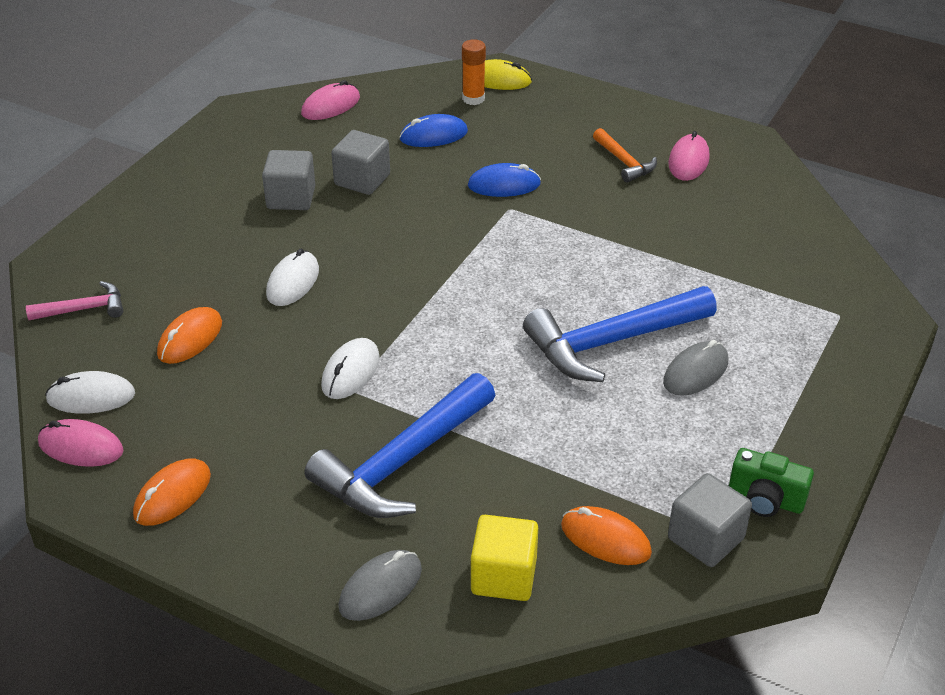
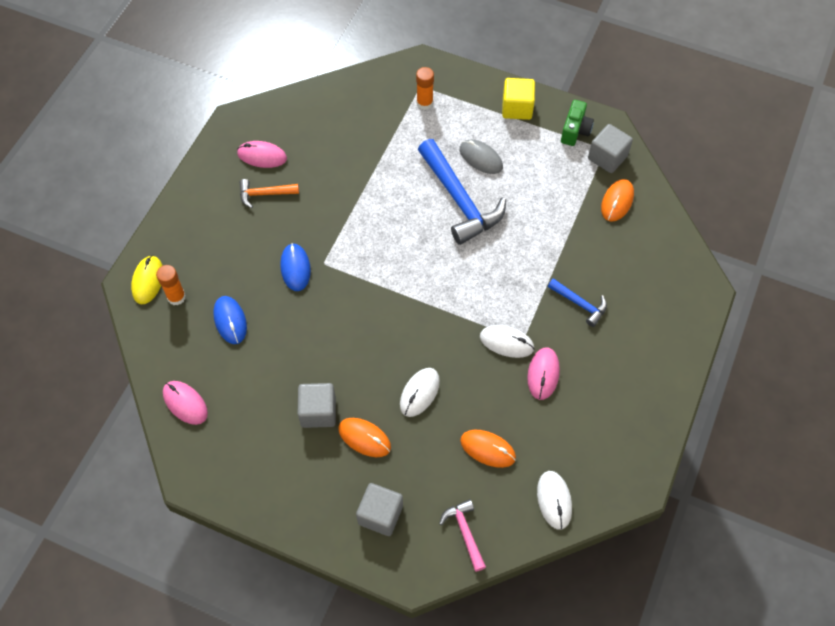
camera: 95 degrees left, 20 degrees up
pink mouse [38,419,124,467] -> pink mouse moved to [527,348,560,400]
orange mouse [133,458,211,526] -> orange mouse moved to [338,418,391,457]
white mouse [266,249,319,306] -> white mouse turned 75 degrees counterclockwise [400,368,440,417]
blue hammer [305,373,495,518] -> blue hammer [548,278,607,327], size x0.50
grey cube [331,130,390,195] -> grey cube moved to [356,483,403,536]
grey mouse [338,550,422,621] -> none
yellow cube [471,515,538,601] -> yellow cube moved to [502,78,535,120]
orange hammer [593,128,657,182] -> orange hammer turned 150 degrees counterclockwise [240,179,299,208]
none -> orange glue stick [416,67,434,110]

